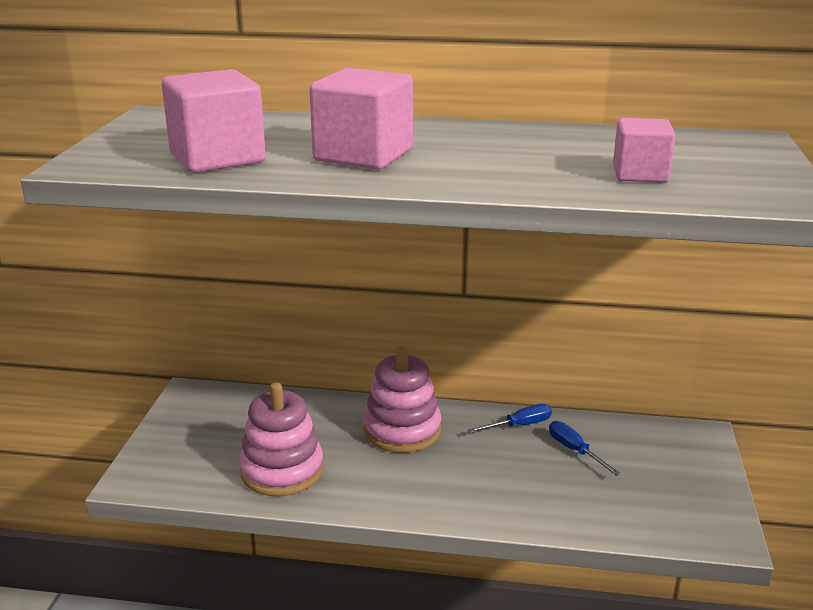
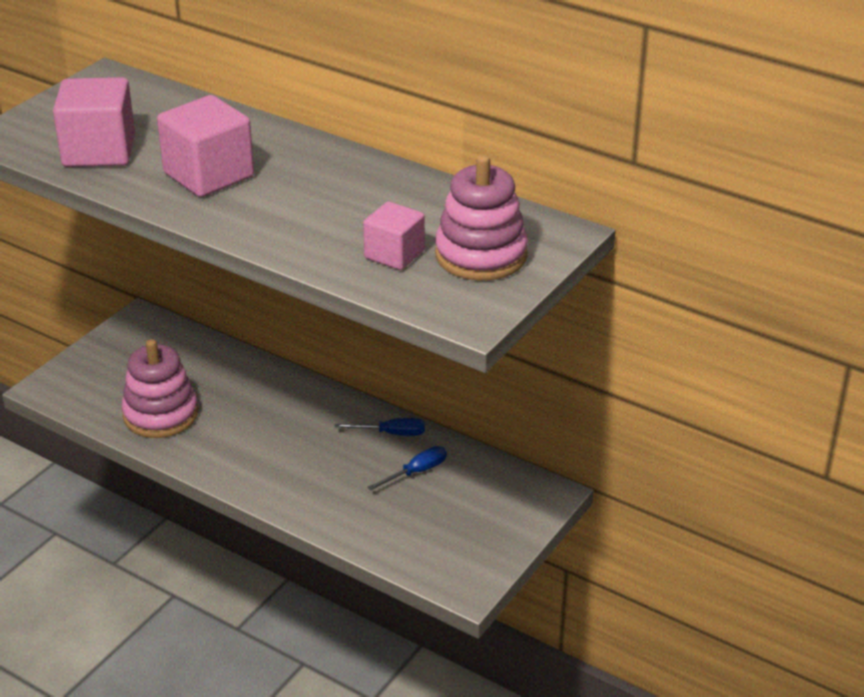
camera: 25 degrees right, 10 degrees up
pink stacking toy [363,346,441,453] -> pink stacking toy moved to [435,155,528,281]
blue screwdriver [549,421,621,476] -> blue screwdriver turned 60 degrees clockwise [367,446,447,491]

